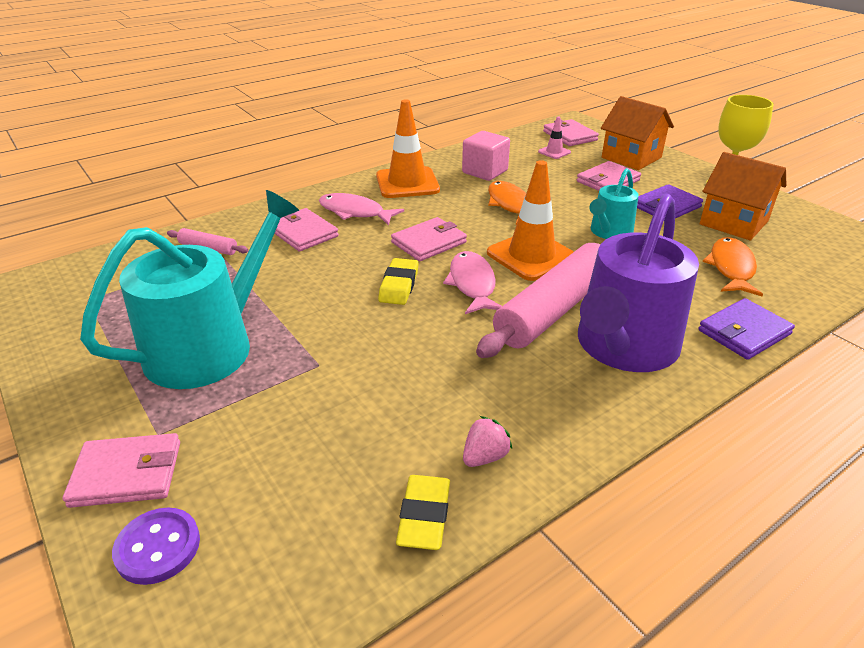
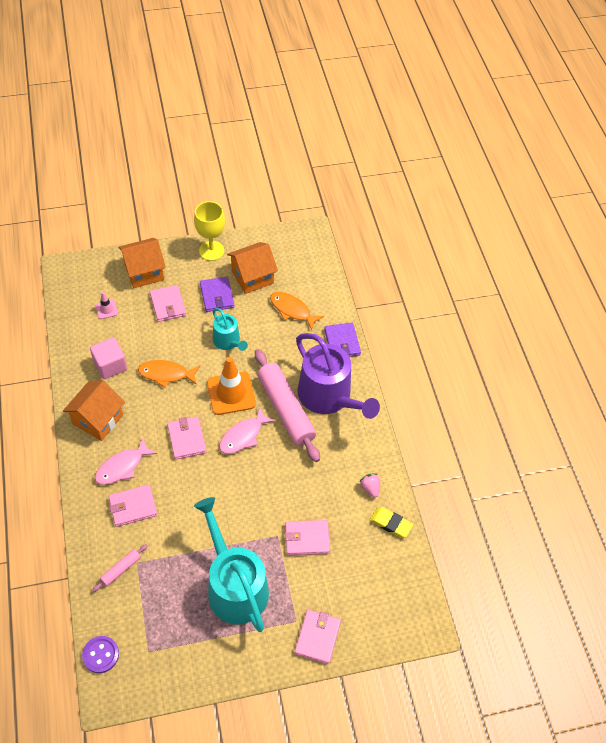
camera: 70 degrees left, 20 degrees up
purple button [112,508,200,585] -> purple button moved to [82,636,119,673]
orange traffic cone [376,99,440,198] -> orange house [63,380,125,441]
yellow eraser [378,258,419,305] -> none
pink fish [443,251,502,314] -> pink fish turned 60 degrees counterclockwise [219,407,275,454]
pink wallet [543,119,599,146] -> pink wallet moved to [285,520,330,555]

